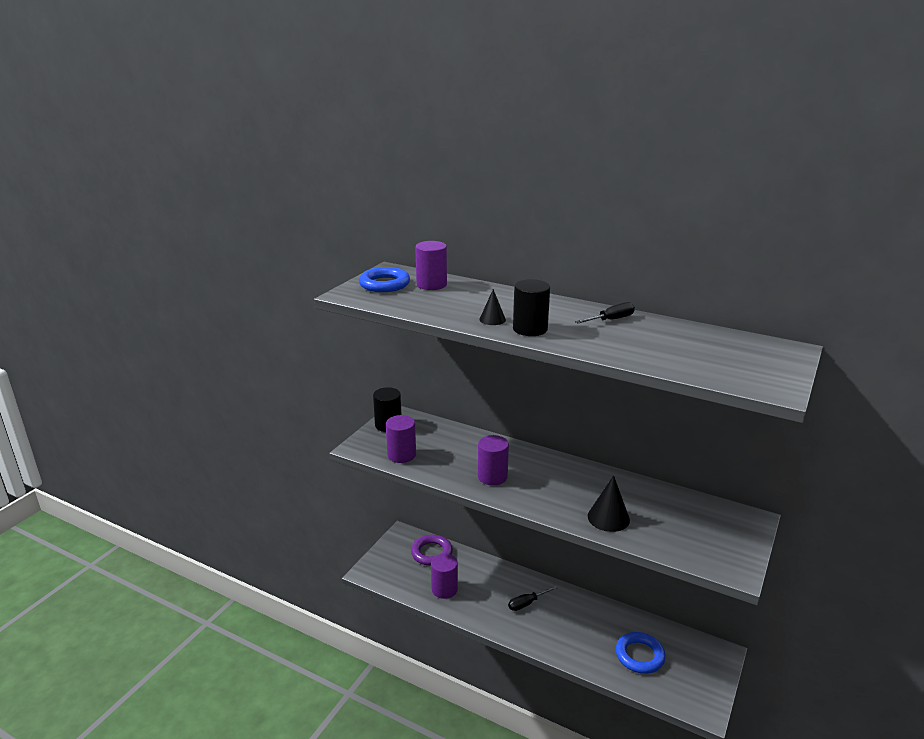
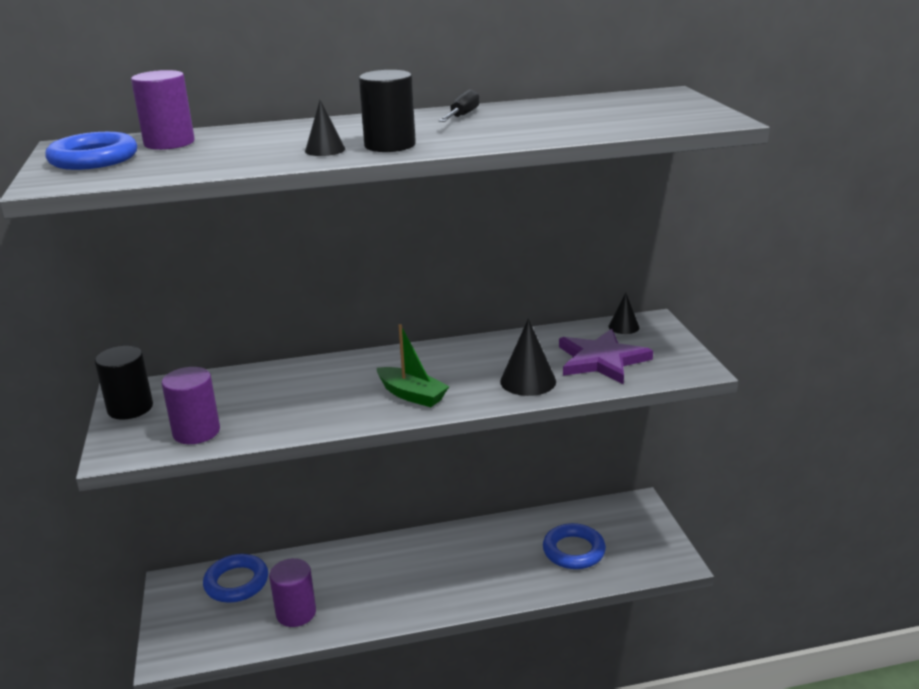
camera: 40 degrees left, 0 degrees up
purple ring [411,535,453,566] -> blue ring [203,554,268,603]
purple cylinder [478,435,509,485] -> none
black screwdriver [508,586,558,611] -> none
none -> green boat [377,324,450,407]
none -> purple star [559,329,653,384]
none -> black cone [609,293,639,334]

